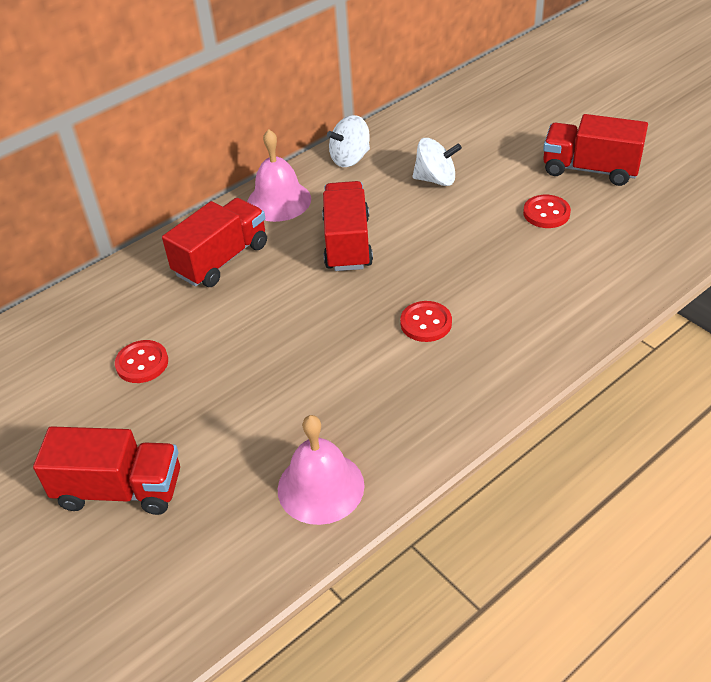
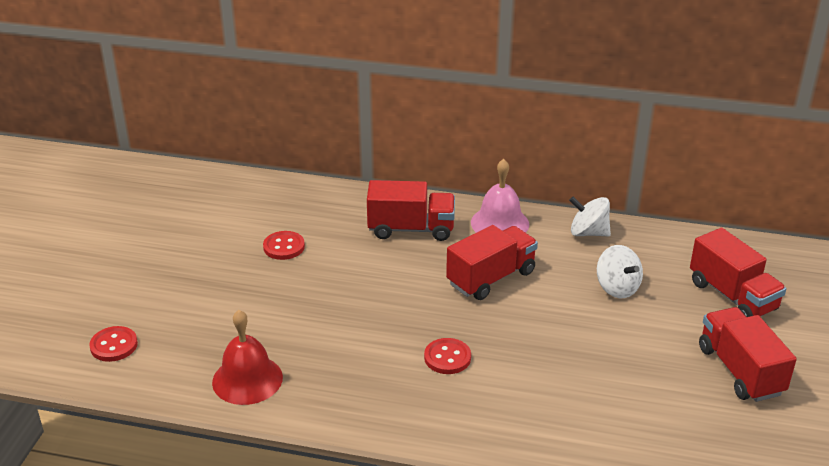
camera: 50 degrees right, 10 degrees down
red truck [33,426,180,515] -> red truck moved to [690,228,786,317]
pink bell [278,415,364,525] -> red bell [212,310,283,405]
red button [523,195,571,228] -> red button moved to [89,326,138,362]

